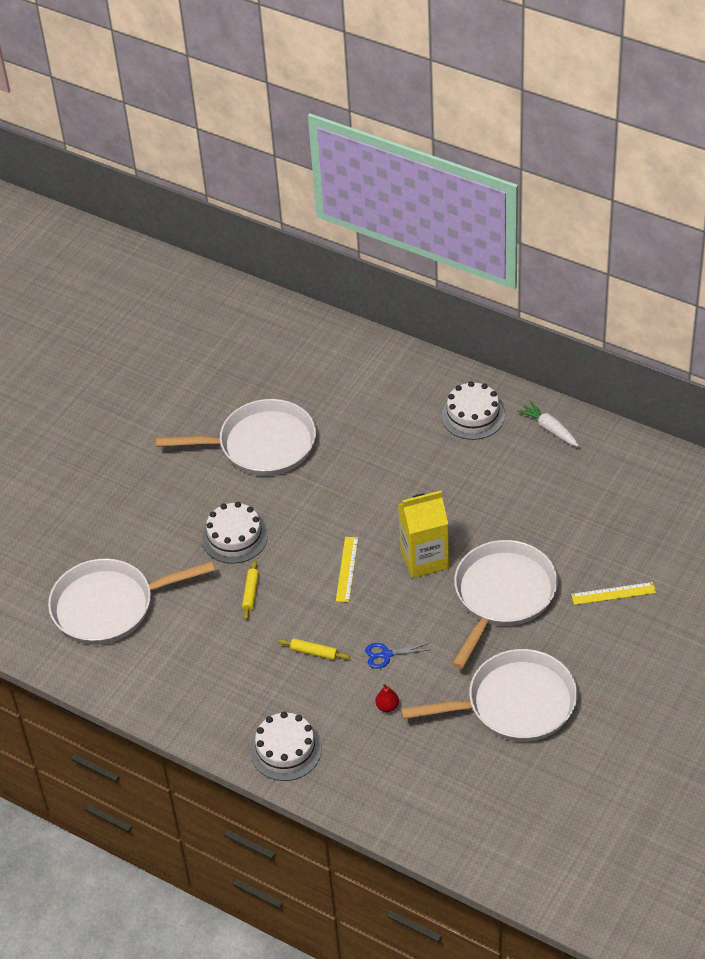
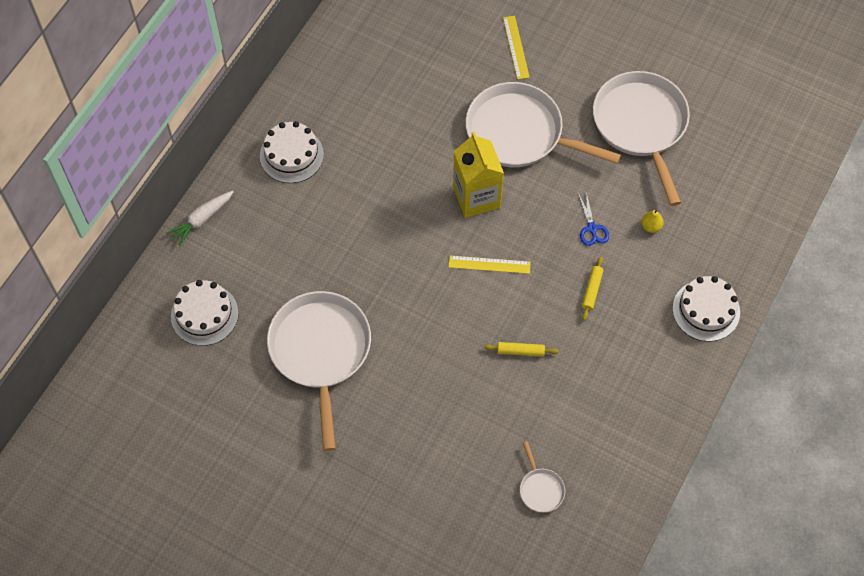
camera: 95 degrees left, 15 degrees up
white pan [48,558,215,645] -> white pan [520,441,565,512], size x0.42
white cake [202,502,268,564] -> white cake moved to [171,280,239,346]
red pear [375,684,399,712] -> yellow pear [641,210,664,233]
white carrot [517,400,580,447] -> white carrot moved to [166,191,233,246]

